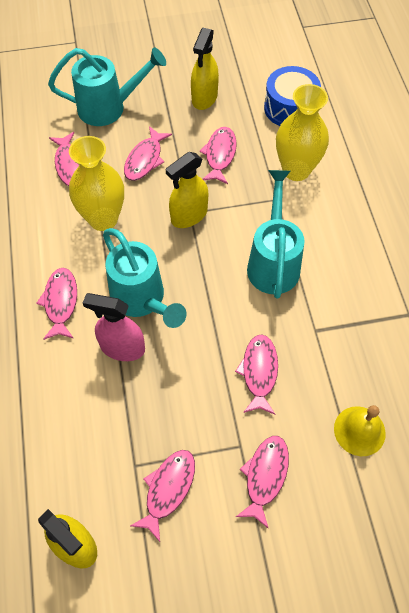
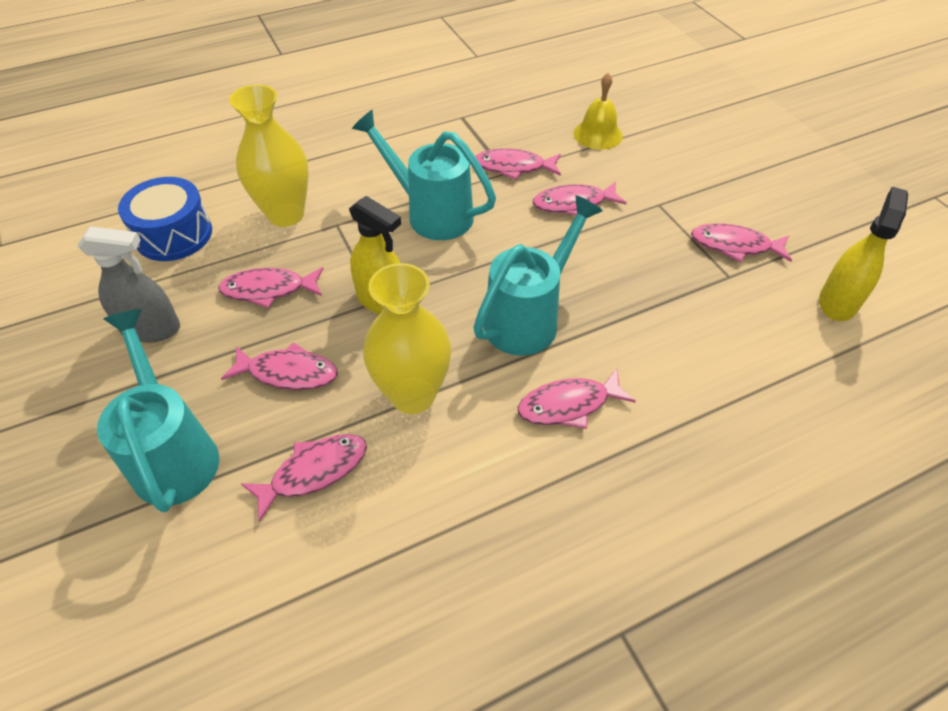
camera: 105 degrees left, 10 degrees down
pink spray bottle [83,293,145,361] -> none
yellow spray bottle [191,28,219,110] -> grey spray bottle [77,226,180,343]
pink fish [236,436,289,529] -> pink fish moved to [475,149,561,180]
turquoise watering can [247,170,304,299] -> turquoise watering can turned 45 degrees clockwise [352,110,496,240]

